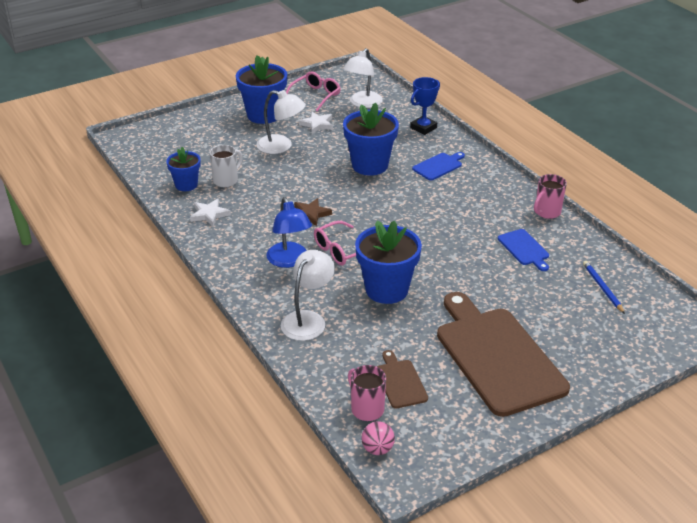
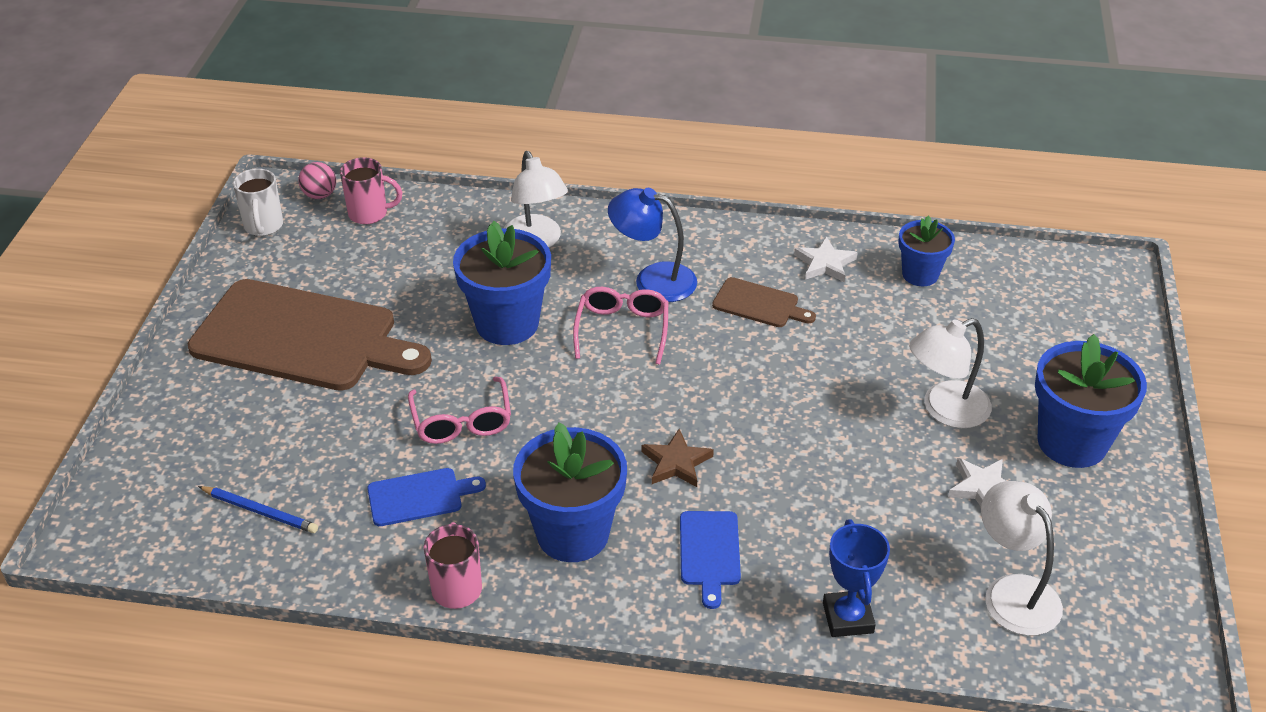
camera: 130 degrees right, 5 degrees up
white mug [209,145,243,187] -> white mug moved to [233,168,283,236]
pink glasses [286,71,341,112] -> pink glasses moved to [408,377,511,444]
brown star [294,198,332,226] -> brown star moved to [641,429,714,487]
blue flower pot [343,103,399,176] -> blue flower pot moved to [513,422,627,562]
brown cutting board [377,350,428,408] -> brown cutting board moved to [712,277,816,327]
blue cutting board [498,229,549,271] -> blue cutting board turned 150 degrees clockwise [367,468,486,526]

